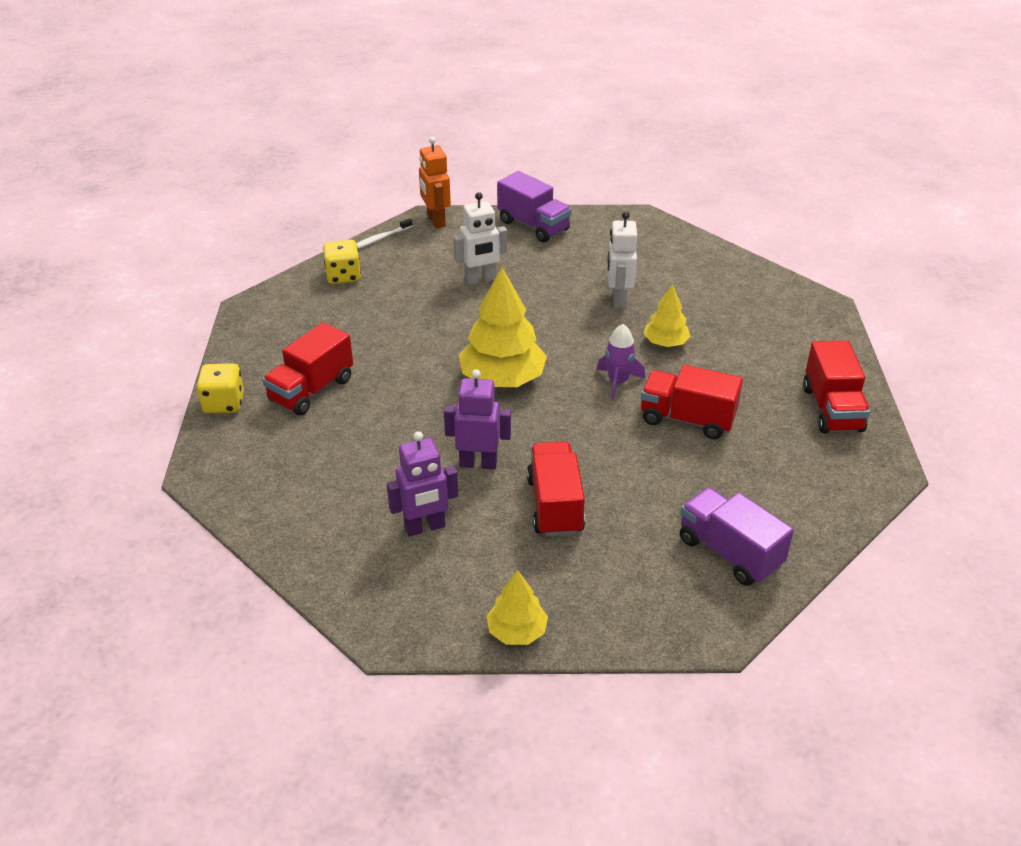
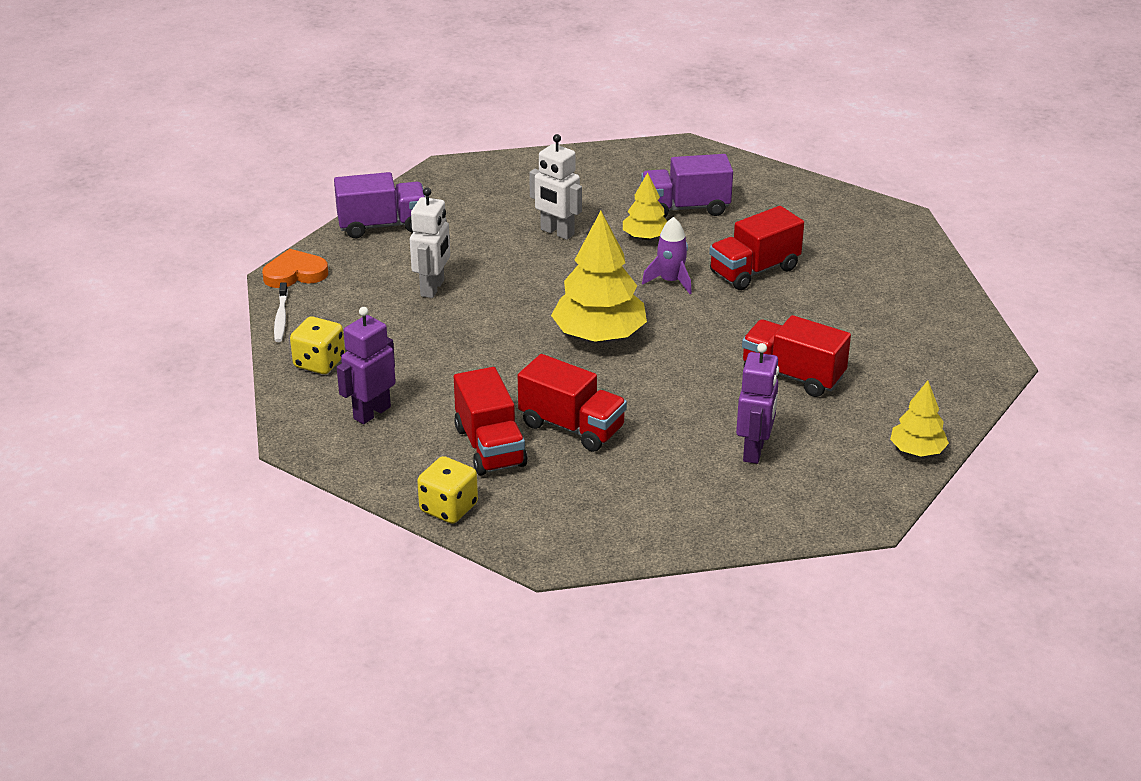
camera: 55 degrees left, 5 degrees down
orange robot [419,137,451,228] -> orange heart [262,249,328,288]
purple robot [444,369,511,469] -> purple robot moved to [337,307,396,424]
purple truck [680,487,794,586] -> purple truck moved to [641,154,733,218]
red truck [803,340,870,434] -> red truck moved to [518,354,627,452]

